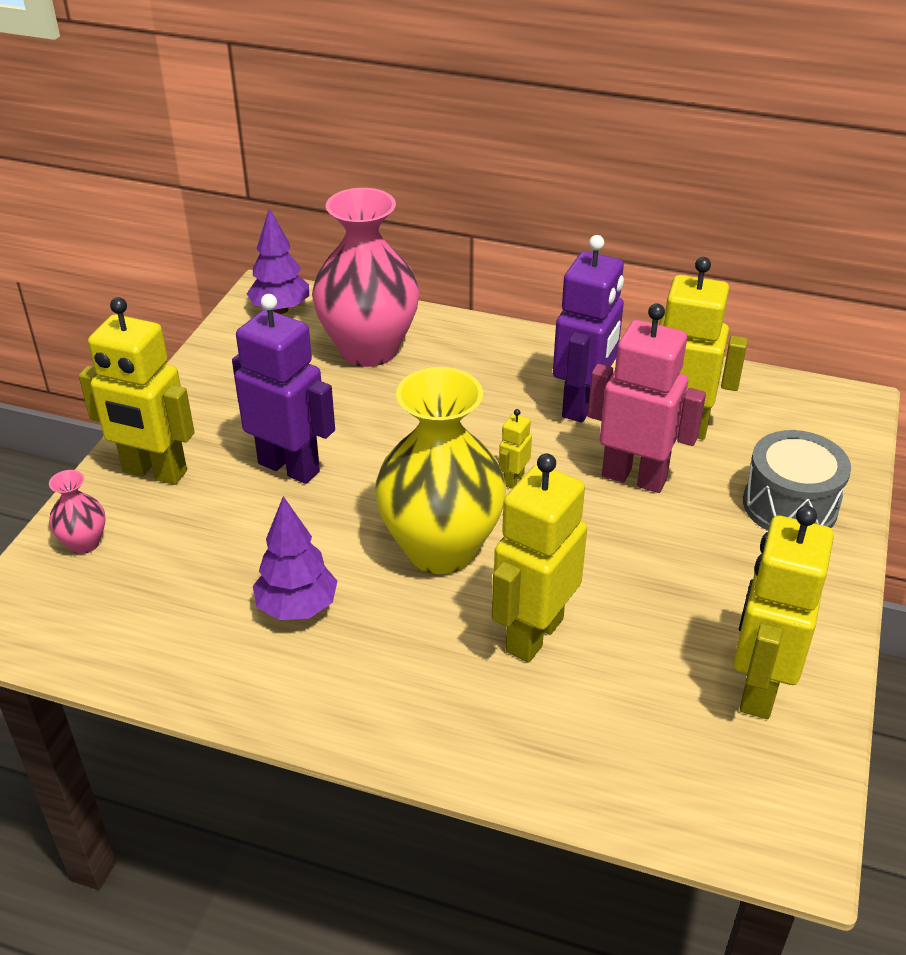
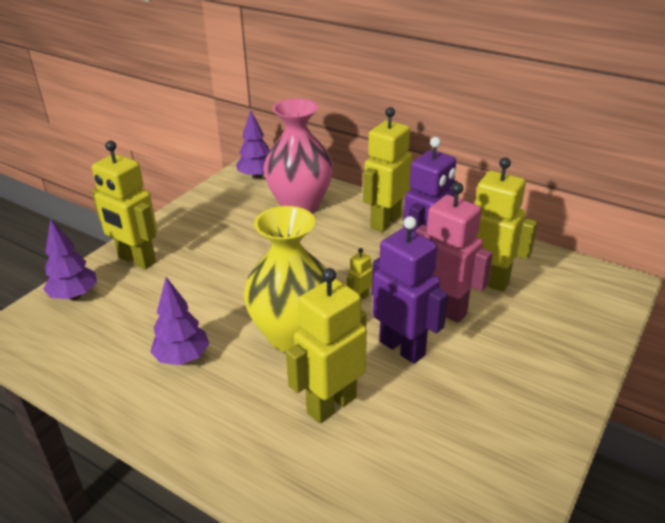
camera: 15 degrees right, 5 degrees down
pink vase [49,470,105,554] -> purple tree [43,218,97,300]
purple robot [232,294,335,484] -> purple robot moved to [372,216,448,364]
yellow robot [733,506,834,719] -> yellow robot moved to [363,107,412,232]
grey drum [743,430,851,531] -> none

